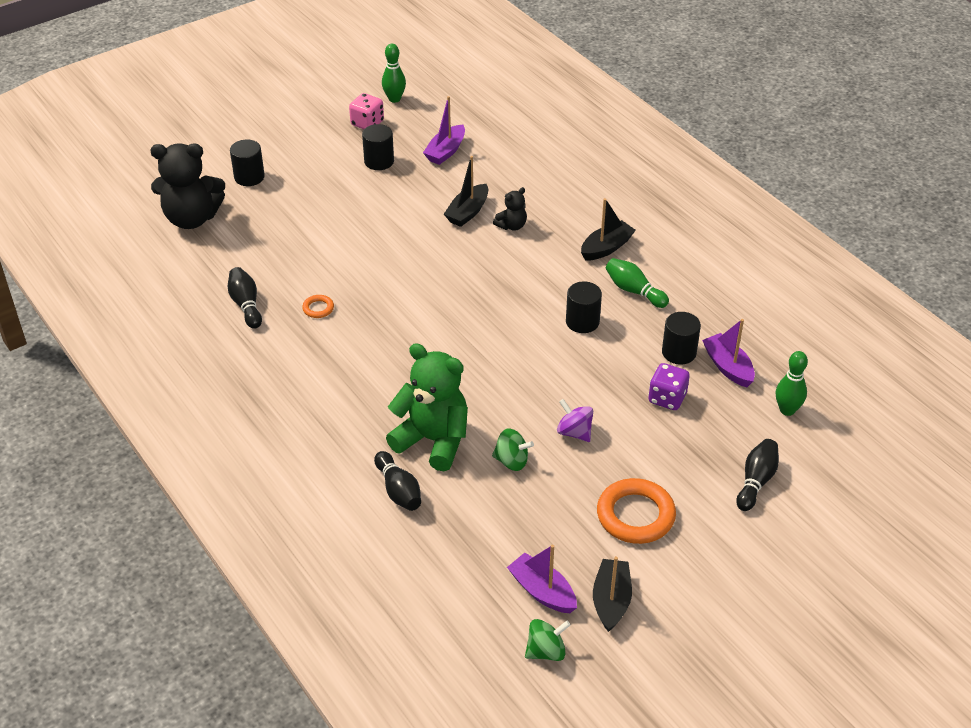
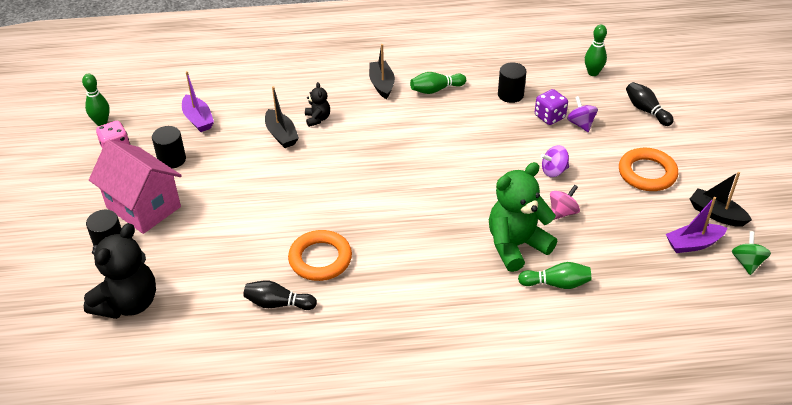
camera: 60 degrees left, 0 degrees up
orange ring [302,295,334,318] -> orange ring [288,230,352,281], size x2.16
black bowling pin [374,451,421,511] -> green bowling pin [518,262,591,289]
green spinning top [492,428,534,471] -> pink spinning top [550,185,580,220]
black cylinder [566,281,602,333] -> none
purple boat [702,319,755,387] -> none
none -> pink house [89,140,182,234]
none -> purple spinning top [567,96,598,132]

